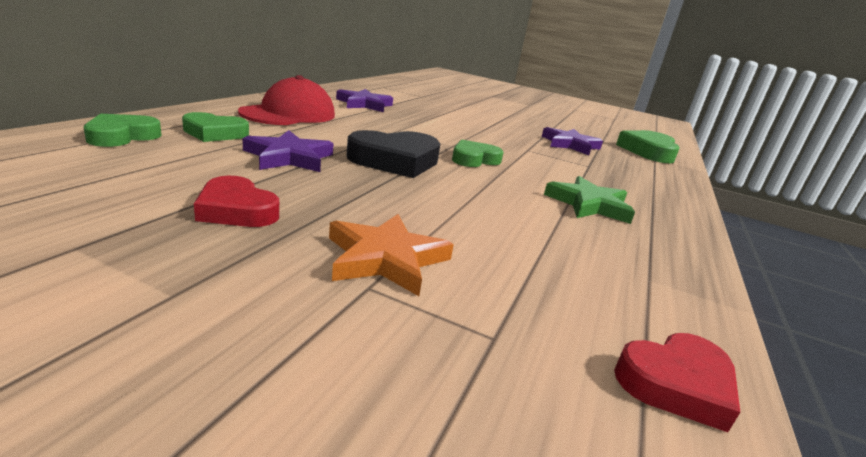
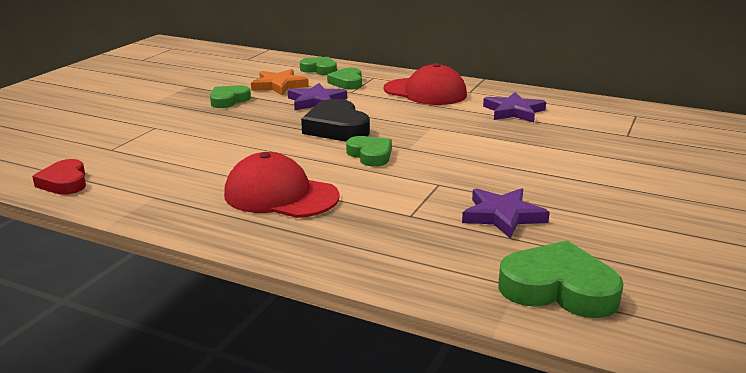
camera: 95 degrees right, 0 degrees up
red heart [194,176,279,227] -> green heart [210,85,251,108]
orange star [329,214,454,296] -> orange star moved to [251,69,309,95]
green star [544,176,635,224] -> red cap [224,152,340,218]

